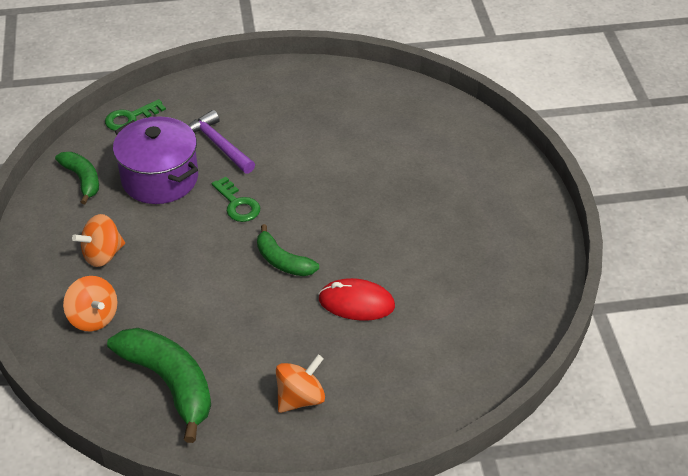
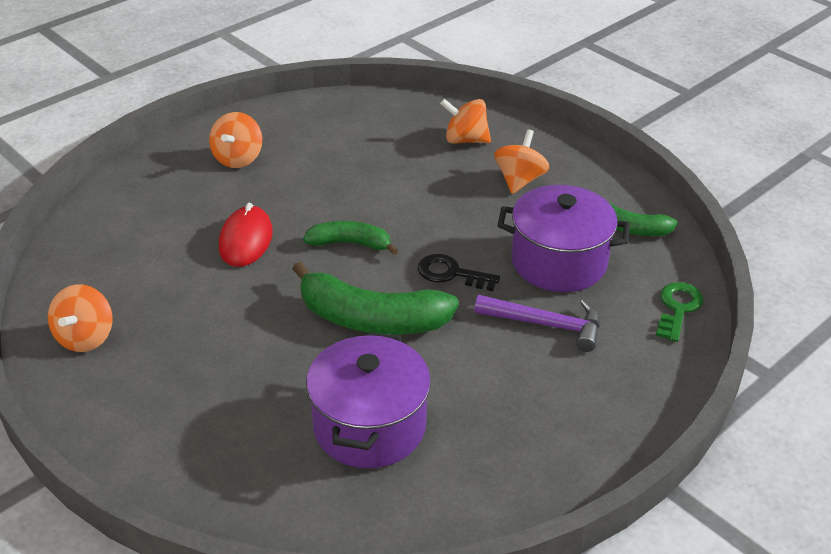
camera: 145 degrees right, 5 degrees down
green banana [107,328,211,443] -> green banana moved to [292,262,459,334]
green key [211,177,260,222] -> black key [418,254,500,291]
red mouse [318,278,395,321] -> red mouse turned 60 degrees counterclockwise [219,203,273,267]
none -> orange spinning top [48,284,113,352]
none -> purple pot [306,332,431,468]

